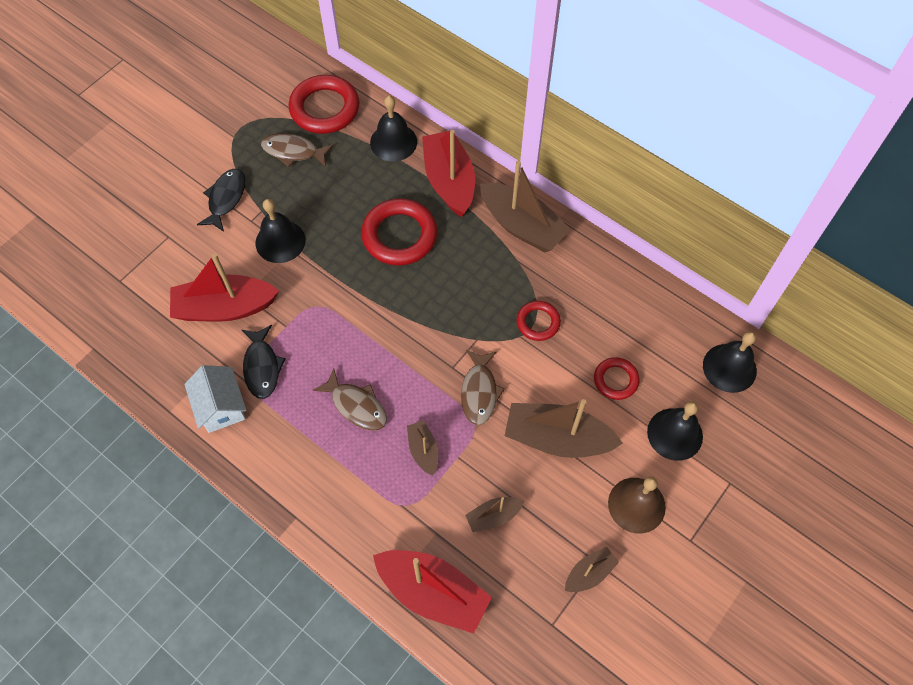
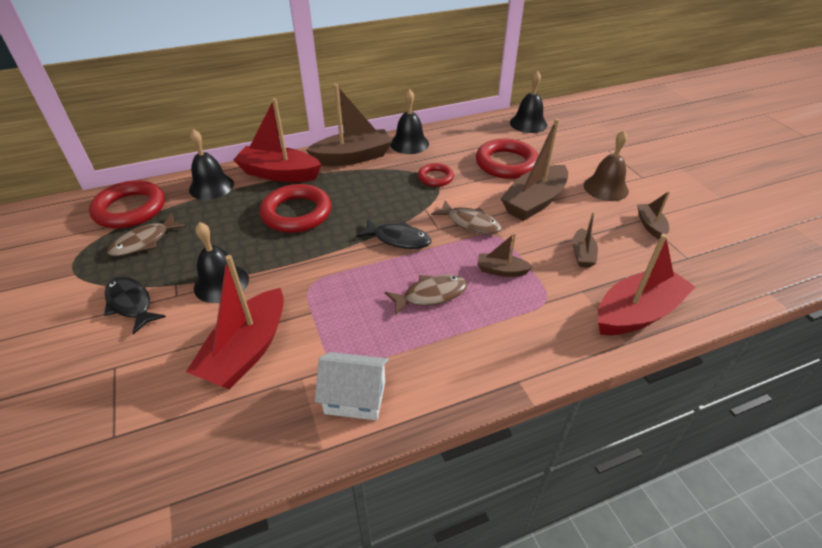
camera: 60 degrees left, 20 degrees down
black fish [242,325,286,399] -> black fish moved to [356,219,431,249]
red ring [594,357,639,400] -> red ring [476,139,538,179], size x1.80
black bell [647,401,703,461] -> black bell moved to [390,89,429,154]

